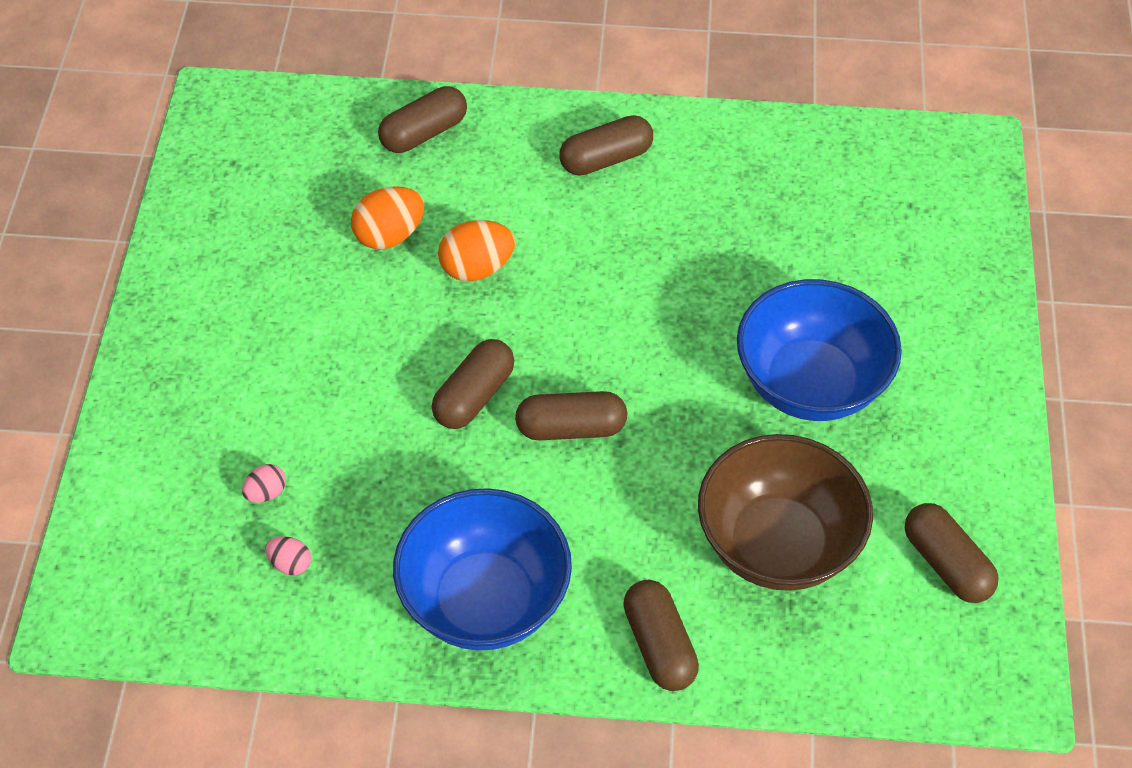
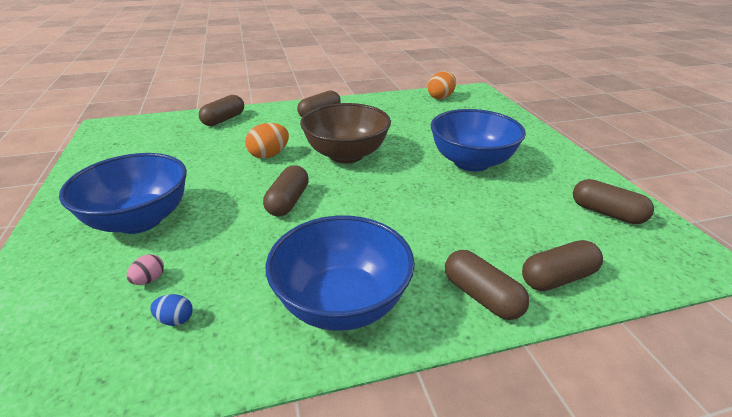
camera: 20 degrees left, 20 degrees down
pink egg [266,536,311,575] -> blue egg [150,294,193,326]
orange egg [351,186,424,249] -> orange egg moved to [428,71,456,99]
brown capsule [515,391,627,440] -> brown capsule moved to [522,240,603,291]
brown bowl [698,434,873,591] -> brown bowl moved to [300,103,391,163]
none -> blue bowl [59,153,187,234]

